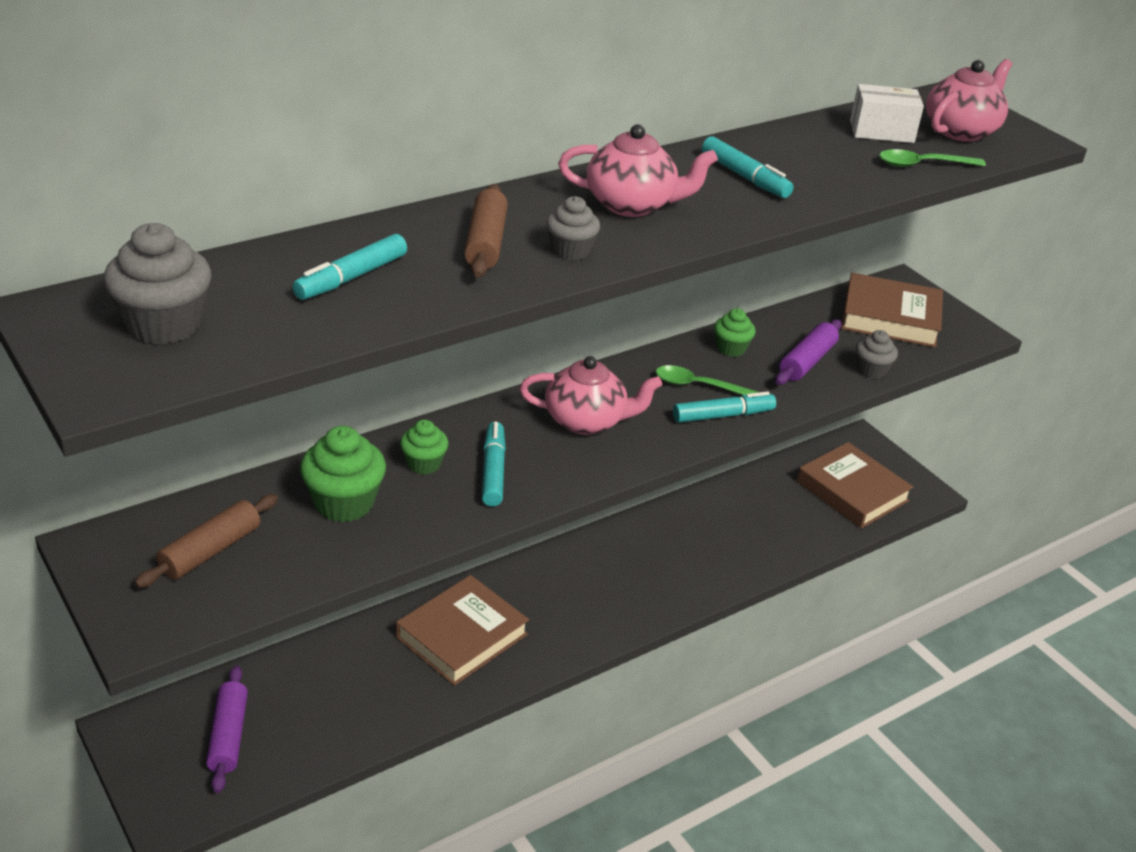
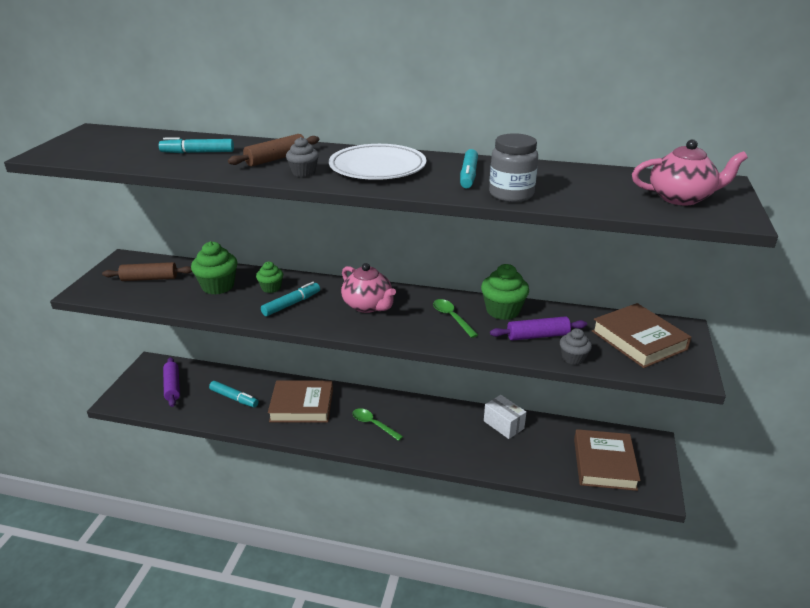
camera: 50 degrees right, 5 degrees down
grey cupcake [104,223,212,345] -> none
purple rolling pin [206,665,248,793] -> purple rolling pin turned 60 degrees counterclockwise [163,357,180,407]
pink teapot [558,124,718,217] -> white plate [329,144,426,180]
turquoise marker [673,391,776,423] -> turquoise marker moved to [209,381,259,407]
green cupcake [714,308,756,357] -> green cupcake [481,264,529,320], size x1.67
white box [850,84,924,143] -> white box moved to [484,395,526,439]
green spoon [879,149,986,167] -> green spoon moved to [352,408,403,441]
none -> grey jar [489,133,538,202]

